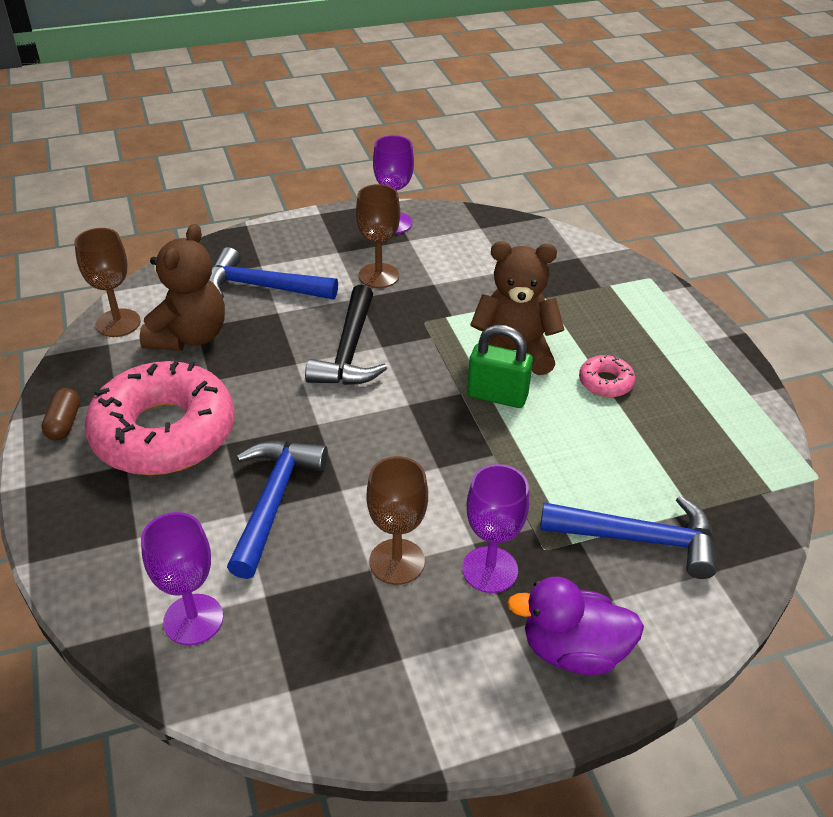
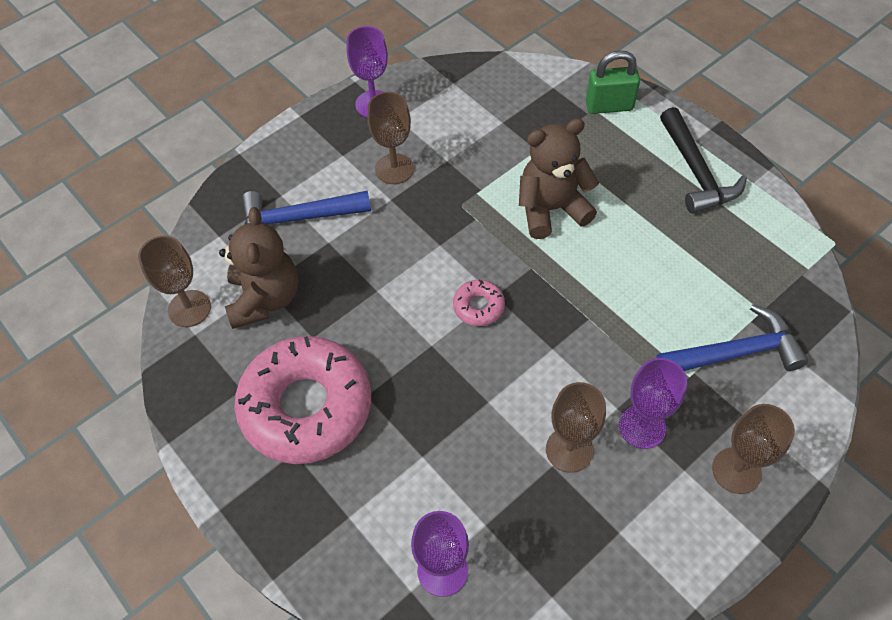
camera: 20 degrees left, 15 degrees up
brown capsule [41,388,80,440] -> none
blue hammer [227,441,328,579] -> none
black hammer [305,285,387,385] -> black hammer moved to [660,107,747,214]
green padlock [467,325,533,408] -> green padlock moved to [586,50,640,114]
purple duck [507,577,644,675] -> brown goblet [712,404,795,494]
pink donut [579,355,635,397] -> pink donut moved to [453,280,505,326]

